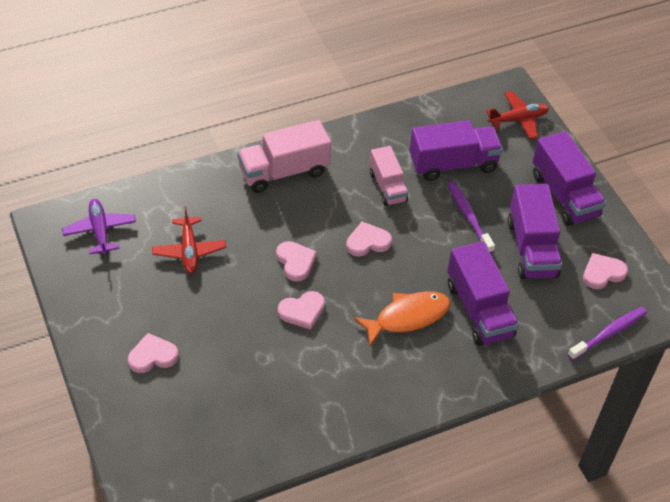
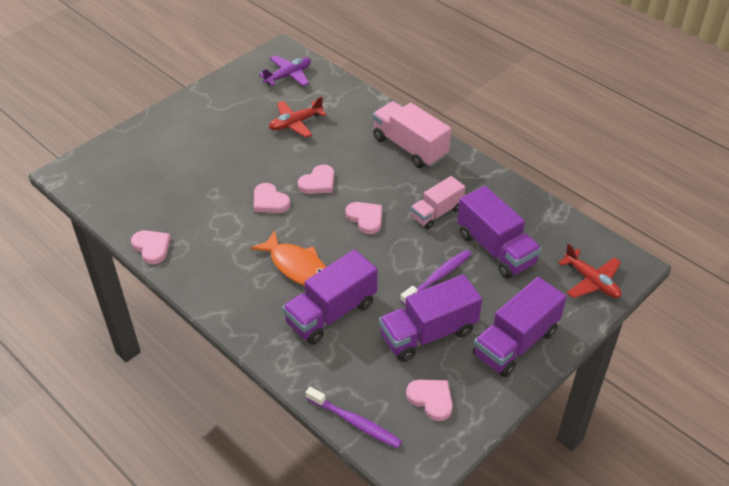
camera: 70 degrees right, 5 degrees down
pink heart [128,333,179,373] -> pink heart moved to [131,230,171,264]

